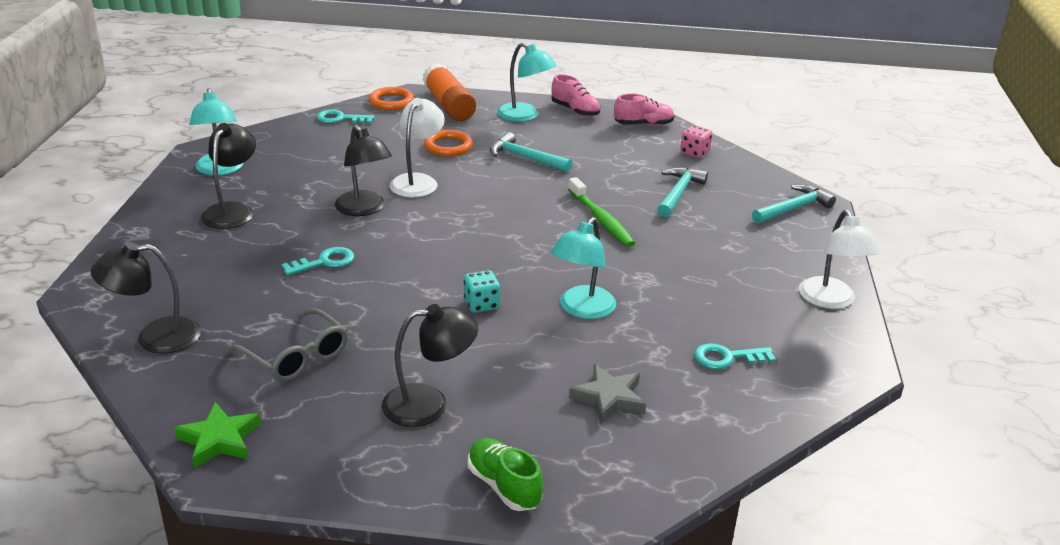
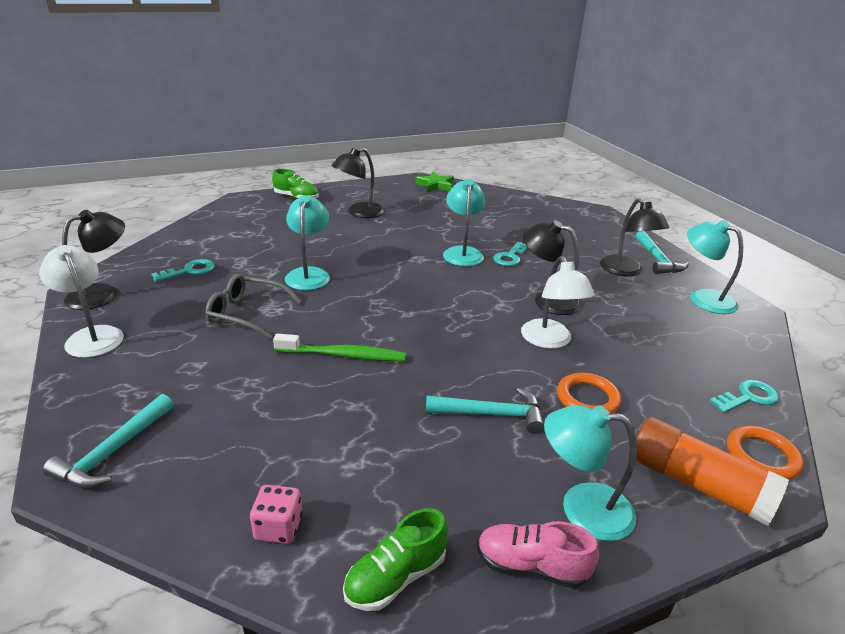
camera: 150 degrees right, 0 degrees up
black lamp [91,242,201,354] -> black lamp moved to [62,210,125,310]
grey glasses [229,308,348,382] -> grey glasses moved to [205,273,301,339]
turquoise dice [464,270,500,313] -> none
green toothbrush [568,177,635,247] -> green toothbrush turned 150 degrees clockwise [273,333,406,361]
grey star [569,364,646,424] -> none
pink shoe [614,94,675,126] -> green shoe [343,508,448,611]
turquoise hammer [657,167,708,217] -> turquoise hammer moved to [635,231,689,274]
none -> turquoise lamp [443,179,485,266]

